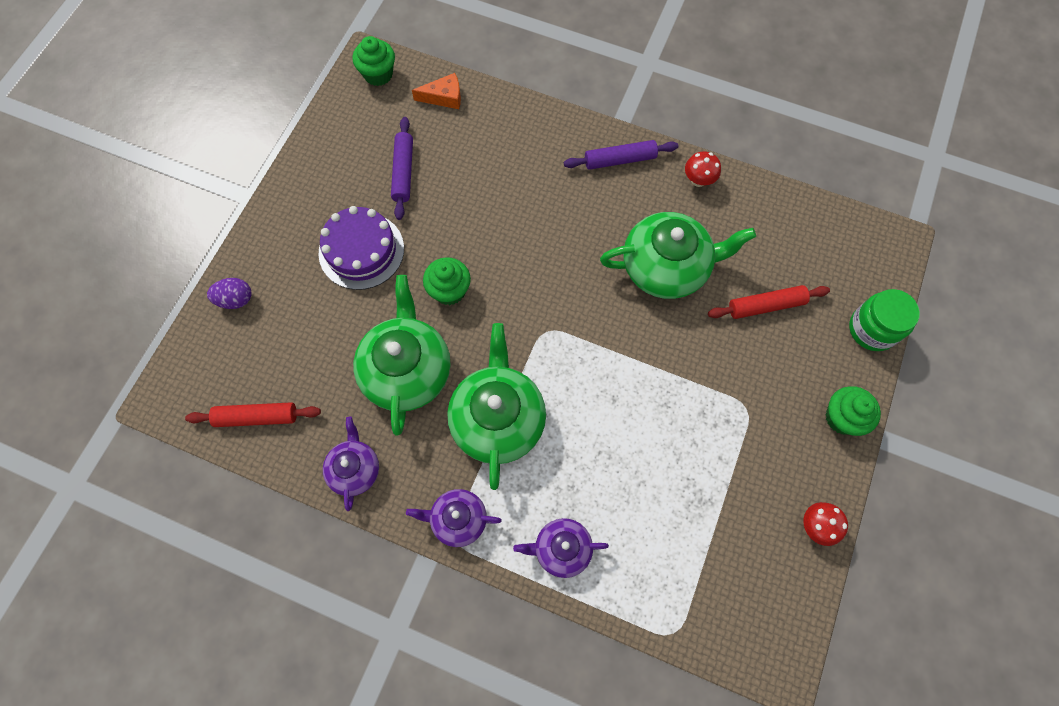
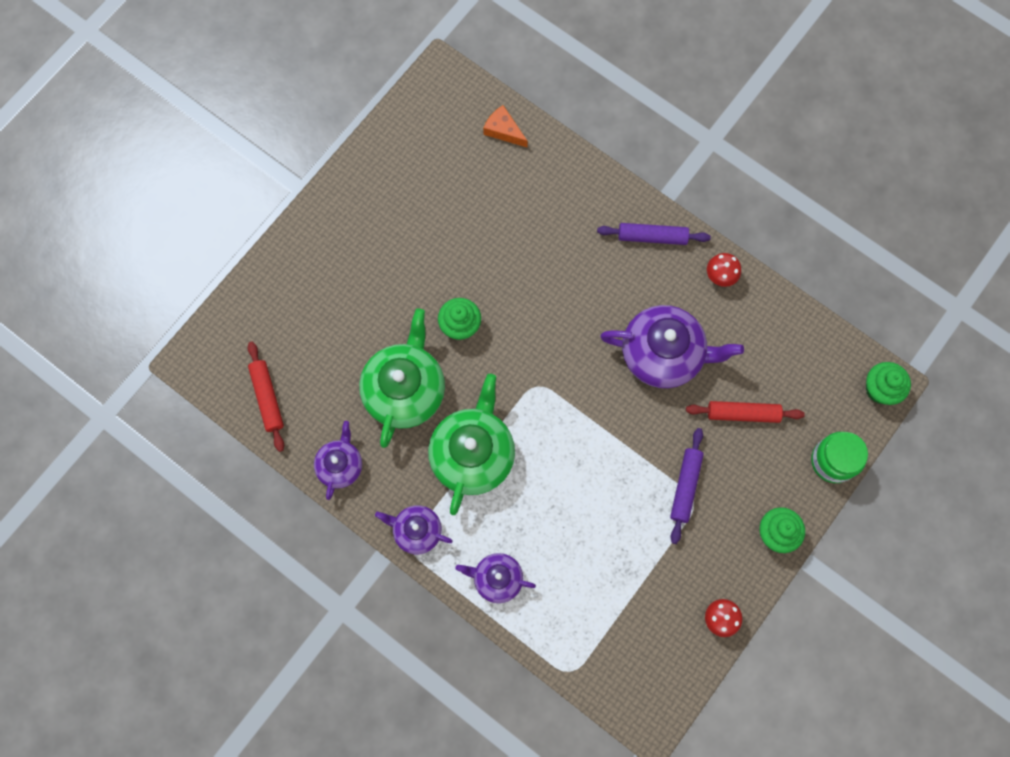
camera: 15 degrees right, 5 degrees up
red rolling pin [185,402,321,427] -> red rolling pin turned 60 degrees clockwise [248,342,284,452]
purple egg [207,278,252,309] -> none
purple cake [318,206,404,290] -> none
green cupcake [353,36,395,86] -> green cupcake moved to [866,362,911,405]
purple rolling pin [391,117,413,220] -> purple rolling pin moved to [670,428,704,544]
orange cheese [412,73,461,109] -> orange cheese turned 150 degrees counterclockwise [483,105,528,147]
green teapot [600,212,756,299] -> purple teapot [600,305,744,388]

